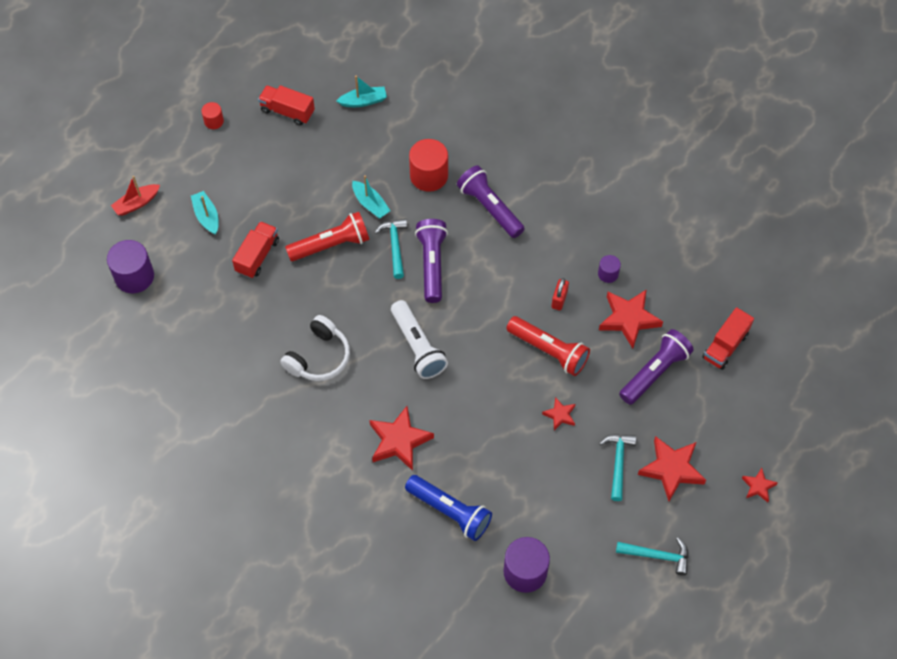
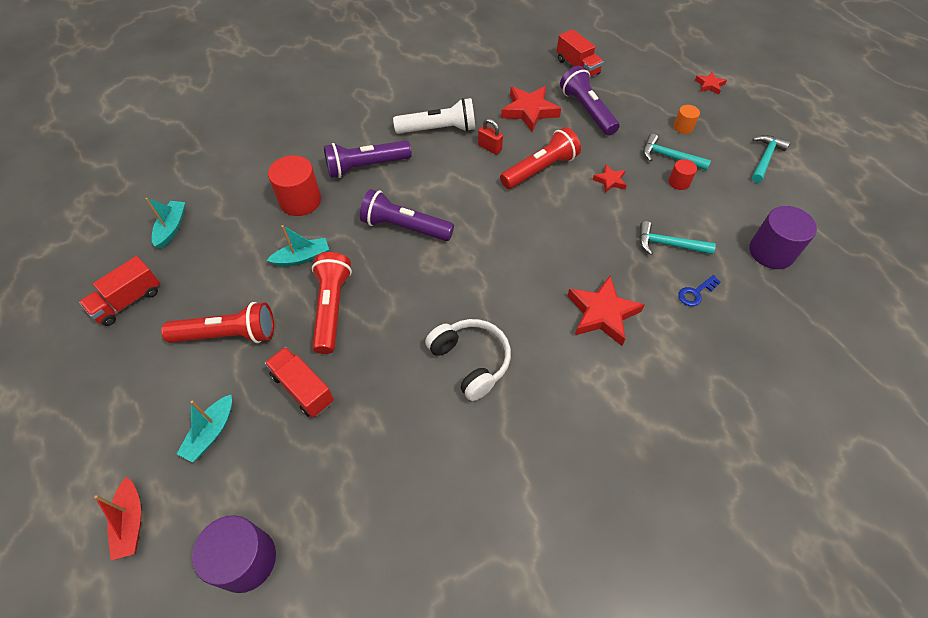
camera: 70 degrees left, 5 degrees down
turquoise boat [191,191,219,235] -> turquoise boat turned 60 degrees counterclockwise [177,395,232,462]
red cylinder [201,102,224,129] -> red cylinder moved to [669,159,697,190]
turquoise hammer [375,219,407,279] -> turquoise hammer moved to [639,221,716,255]
white flashlight [391,300,448,379] -> white flashlight moved to [393,98,475,134]
blue flashlight [405,475,492,541] -> blue key [678,275,721,306]
purple cylinder [598,255,621,283] -> none
red star [638,436,706,501] -> orange cylinder [674,105,700,134]
none -> red flashlight [161,302,274,343]

